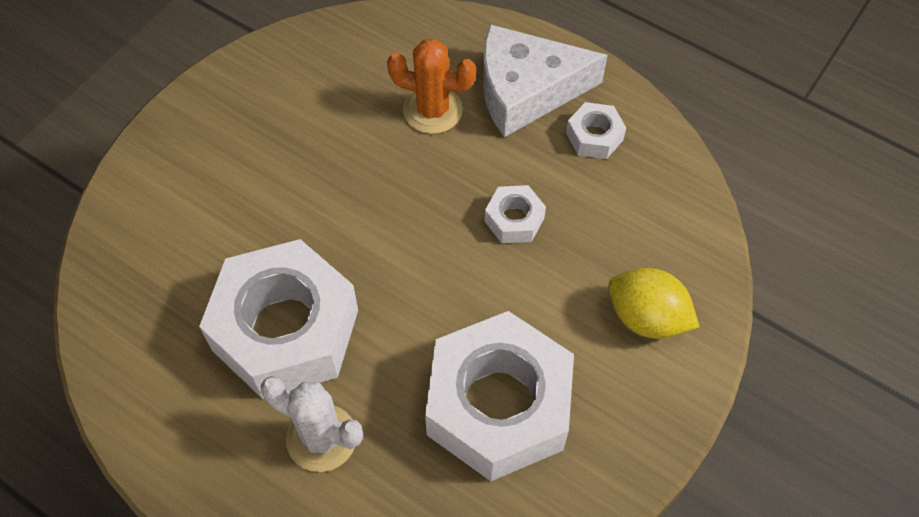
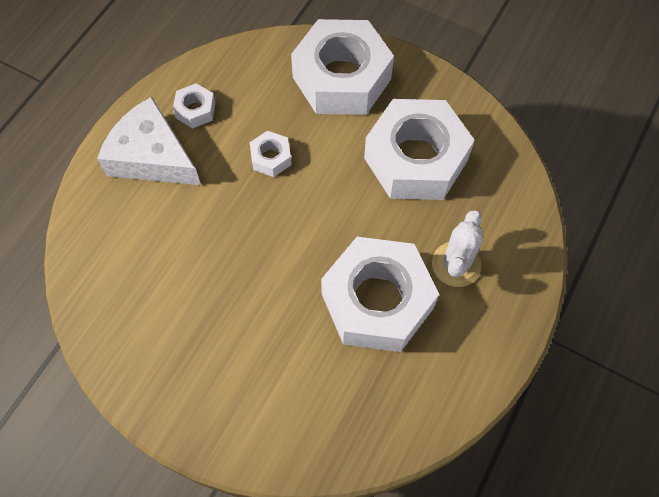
camera: 95 degrees left, 5 degrees up
orange cactus [387,39,476,134] -> none
white cheese [483,24,608,137] -> white cheese turned 135 degrees clockwise [97,97,201,185]
yellow lemon [608,268,699,339] -> white nut [291,19,394,115]

